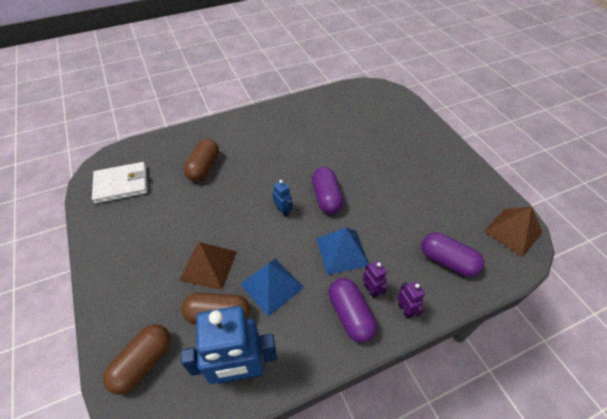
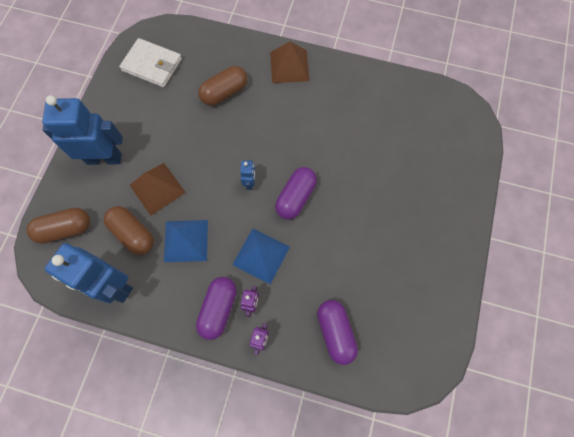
camera: 40 degrees right, 20 degrees up
brown pyramid [484,207,543,257] -> brown pyramid moved to [270,41,310,83]
none -> blue robot [42,95,123,165]

